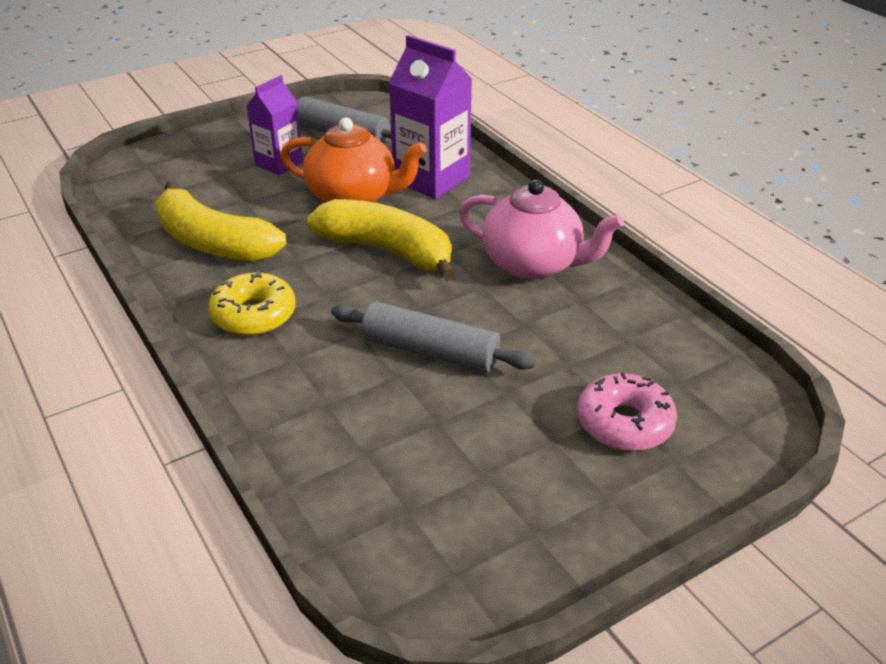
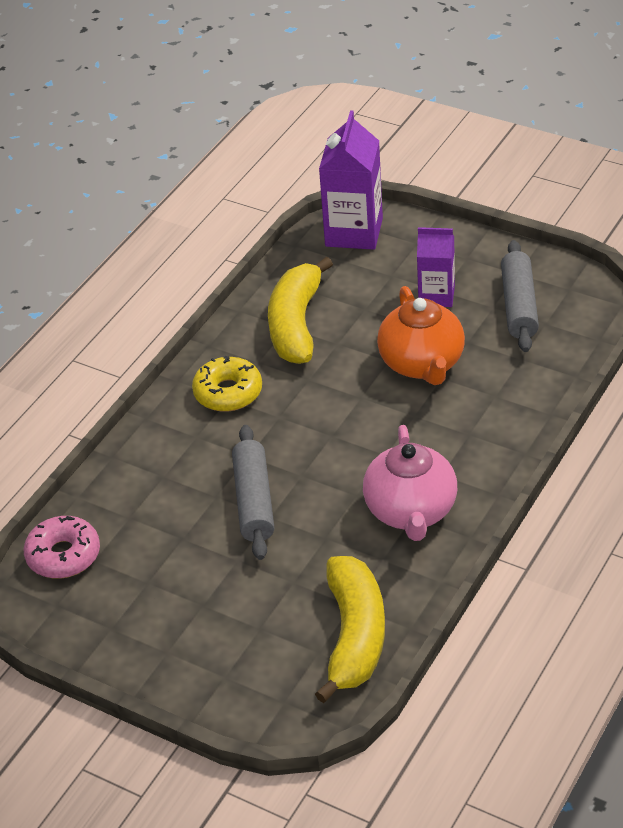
camera: 65 degrees right, 5 degrees up
yellow banana [307,199,457,281] -> yellow banana moved to [315,556,385,703]
purple carton [389,35,472,199] -> purple carton moved to [319,110,383,250]
pink donut [577,373,677,451] -> pink donut moved to [24,516,100,579]

